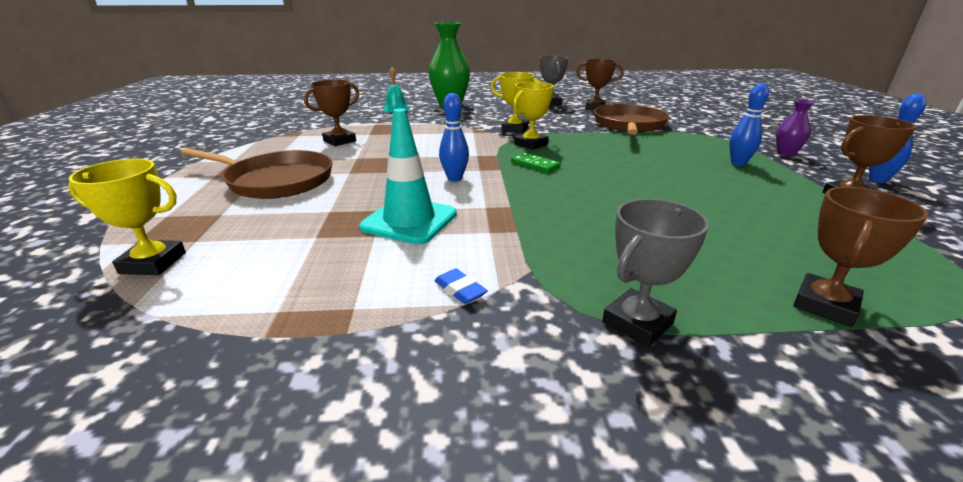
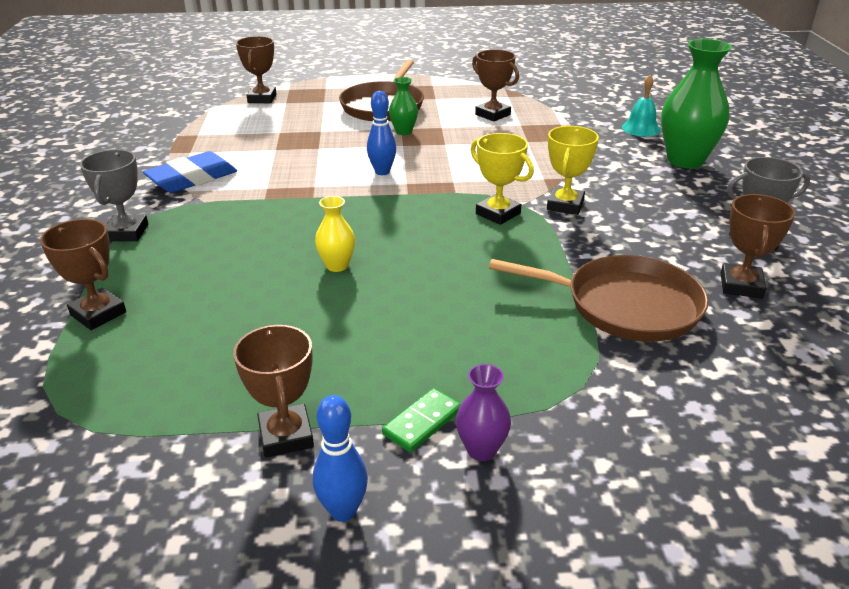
camera: 90 degrees right, 5 degrees up
yellow trophy [68,159,186,275] -> brown trophy [236,36,276,103]
turquoise traffic cone [359,108,457,245] -> none
blue eraser [434,268,488,304] -> blue eraser [143,151,237,193], size x2.21
green domino [511,153,561,173] -> green domino moved to [382,388,461,452]
grey trophy [602,199,709,347] -> grey trophy turned 45 degrees clockwise [80,149,148,241]
blue bowling pin [729,83,769,166] -> none
none -> yellow vase [315,196,355,272]
none -> green vase [389,77,418,135]

